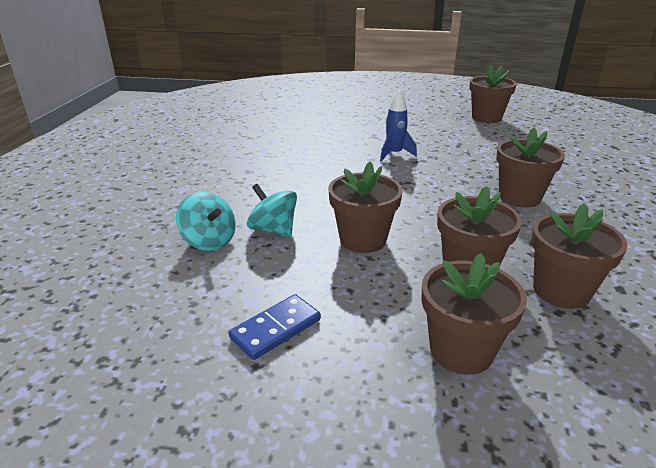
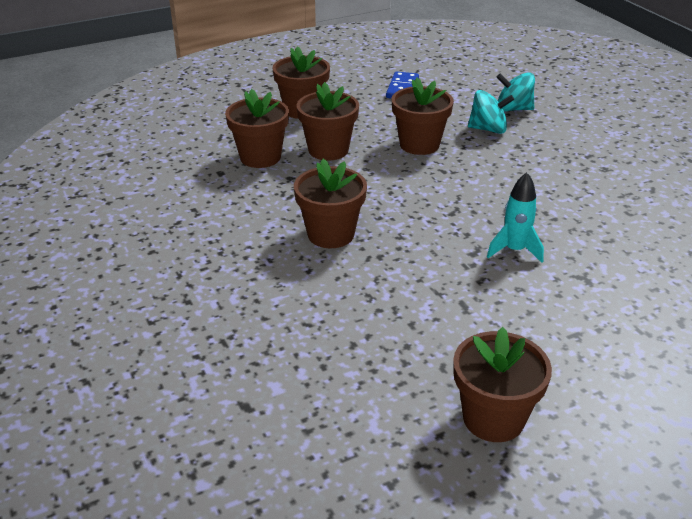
camera: 145 degrees right, 5 degrees up
blue rocket [380,89,417,161] -> turquoise rocket [487,172,544,263]

